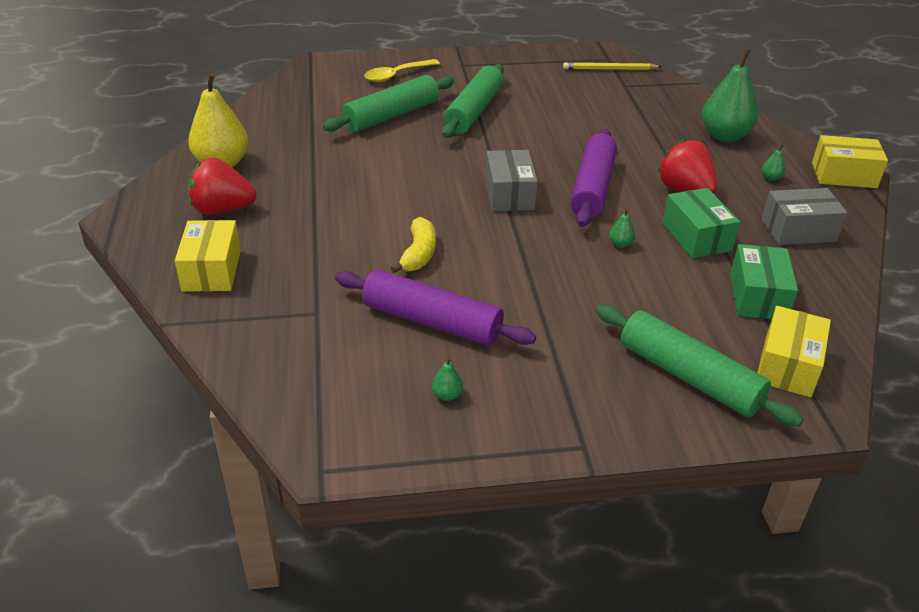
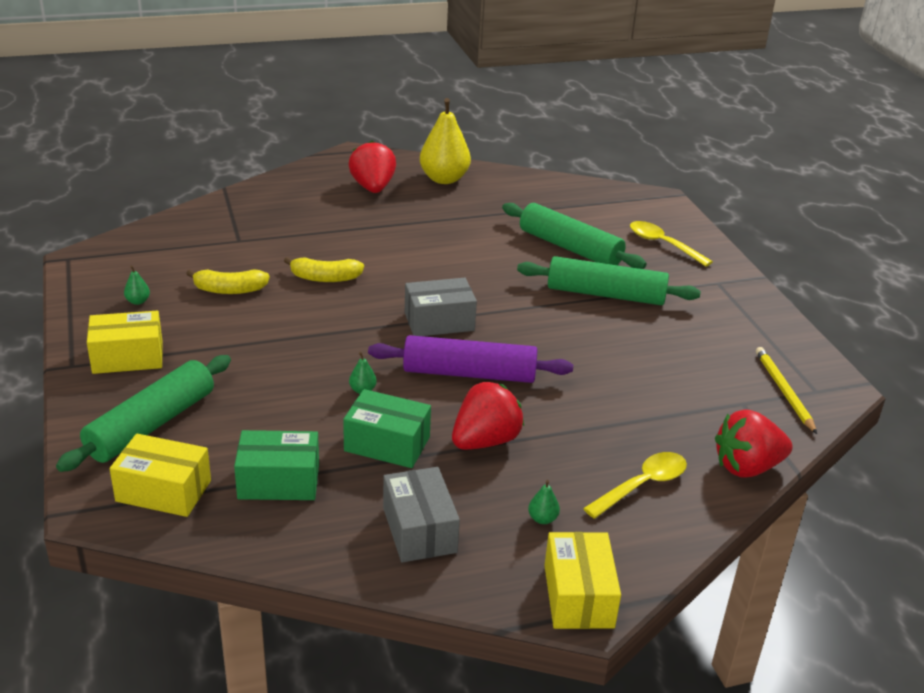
camera: 80 degrees right, 5 degrees down
yellow box [175,220,241,292] -> yellow box moved to [87,311,163,374]
purple rolling pin [335,269,536,346] -> yellow banana [186,269,270,294]
green box [662,188,740,258] -> green box turned 45 degrees clockwise [343,389,431,468]
green pear [702,48,758,142] -> yellow spoon [583,452,687,519]
none -> red strawberry [715,409,793,478]

